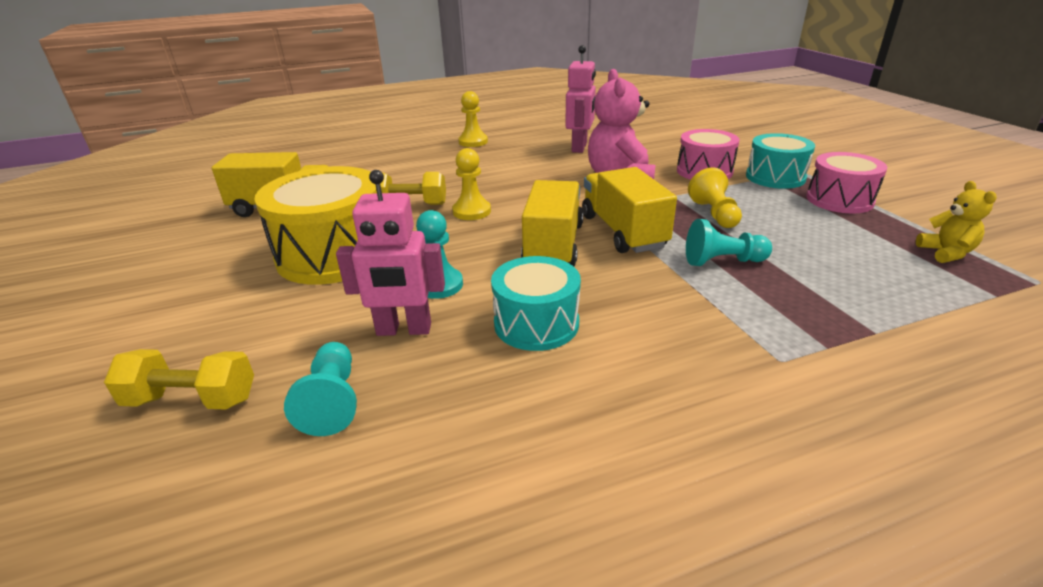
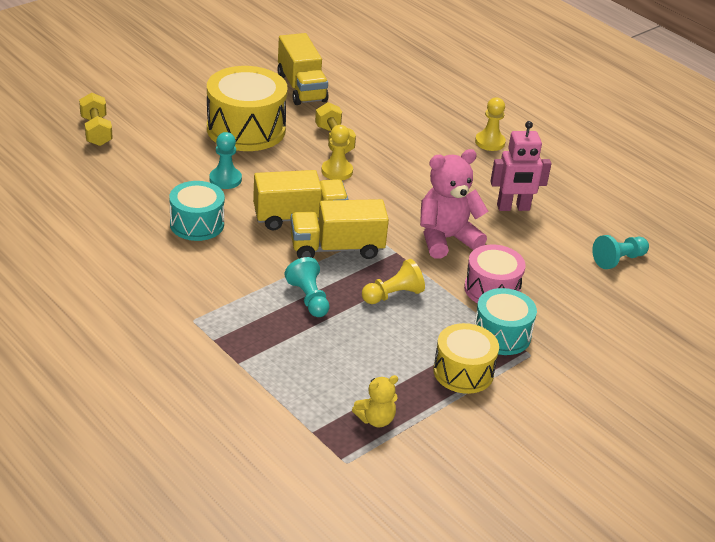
camera: 65 degrees right, 5 degrees up
turquoise pawn [284,342,357,436] -> turquoise pawn moved to [592,235,649,269]
pink robot [336,170,445,336] -> none
yellow truck [582,167,677,253] -> yellow truck turned 150 degrees counterclockwise [290,199,389,259]
pink drum [806,152,888,214] -> yellow drum [433,323,499,394]

